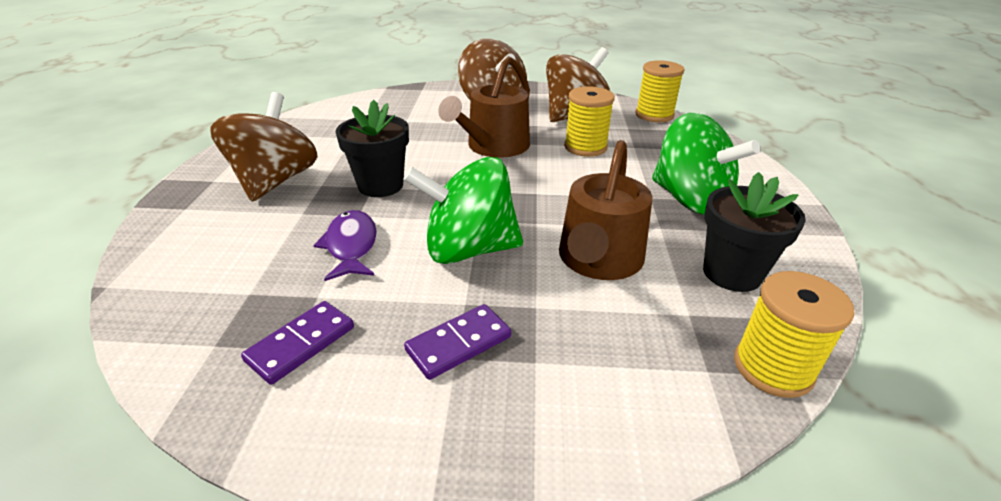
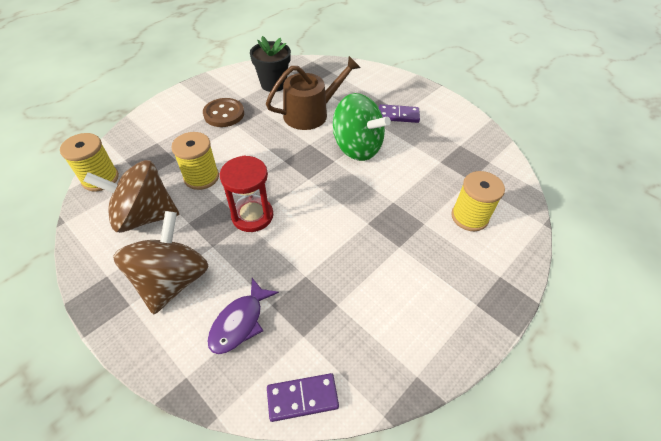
camera: 140 degrees left, 15 degrees up
brown spinning top [210,92,318,202] -> none
purple domino [241,301,354,385] -> purple domino moved to [267,373,339,422]
purple fish [313,210,377,281] -> purple fish moved to [207,278,279,354]
black flower pot [336,100,409,197] -> none
brown watering can [438,56,530,158] -> red hourglass [220,156,273,232]
green spinning top [652,113,760,215] -> brown button [203,98,244,127]
yellow spool [734,271,855,398] -> yellow spool moved to [451,171,505,231]

